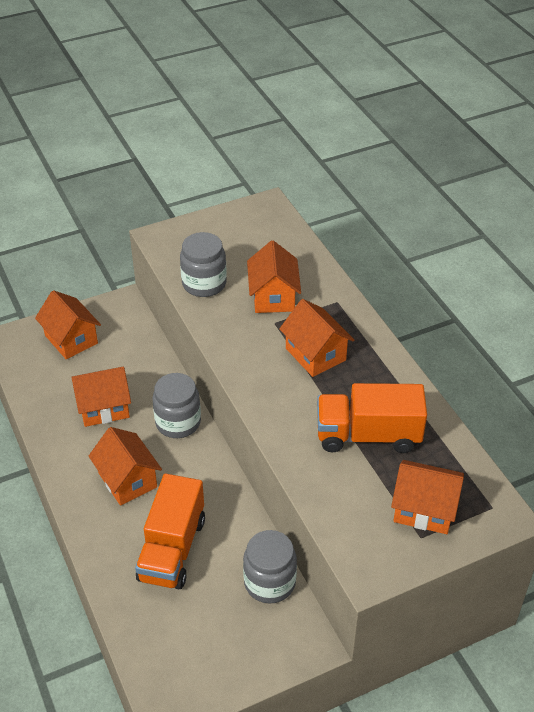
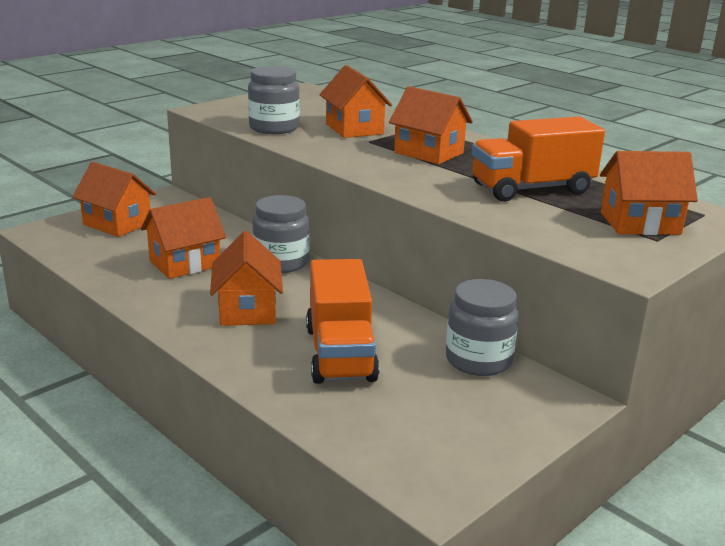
camera: 20 degrees left, 20 degrees down
orange house [89,427,162,506] -> orange house turned 45 degrees clockwise [210,231,283,326]

